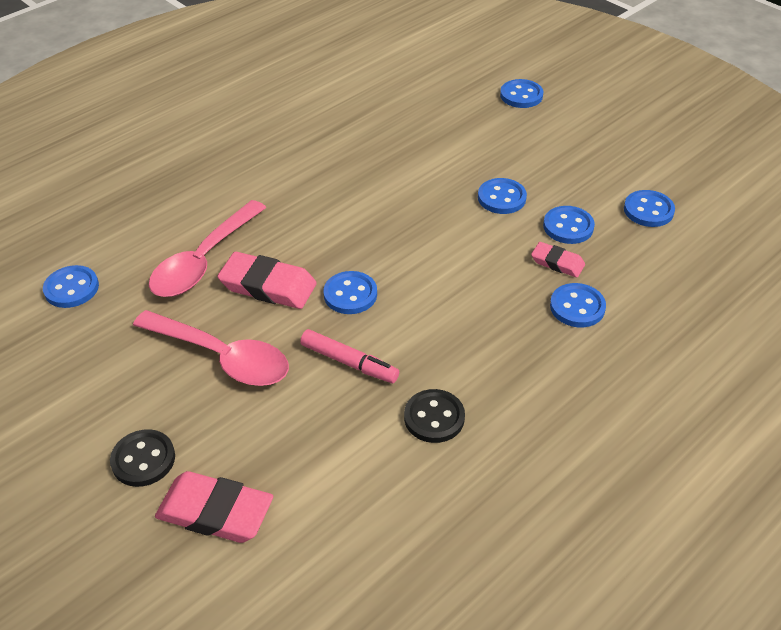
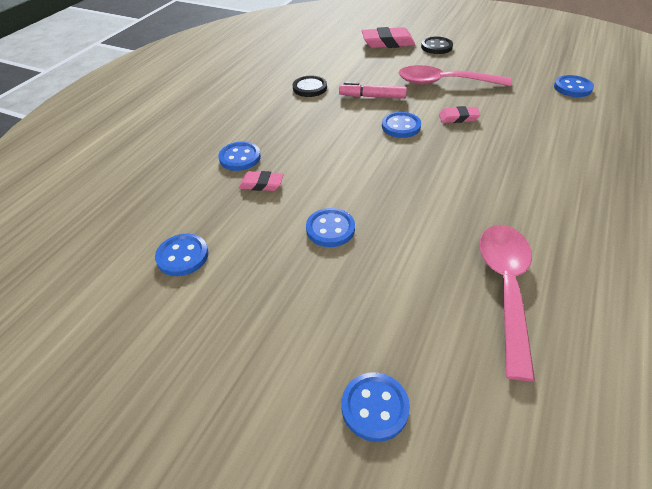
camera: 160 degrees right, 0 degrees up
pink spoon [149,200,267,297] -> pink spoon moved to [479,225,535,381]
pink eraser [217,252,317,309] -> pink eraser [439,106,481,123], size x0.57
blue button [543,206,595,244] -> none

